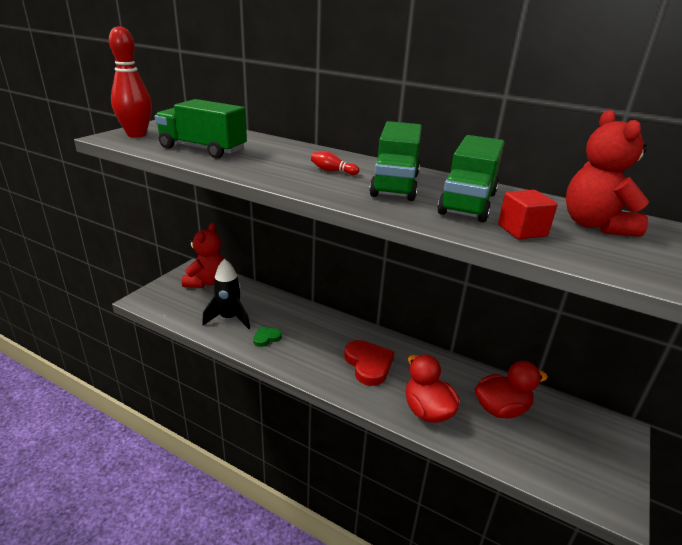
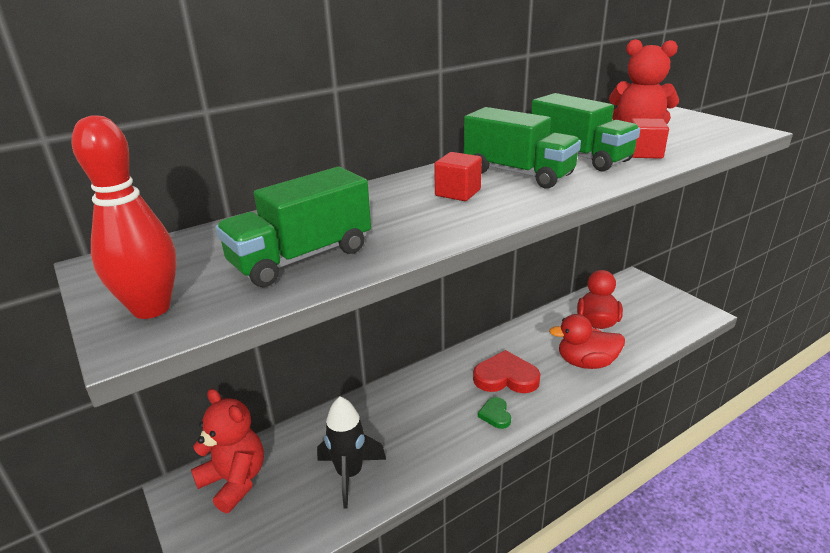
camera: 60 degrees left, 0 degrees up
green heart [253,327,282,347] -> green heart moved to [478,397,511,429]
red bowling pin [311,151,359,175] -> red cube [434,152,482,201]

